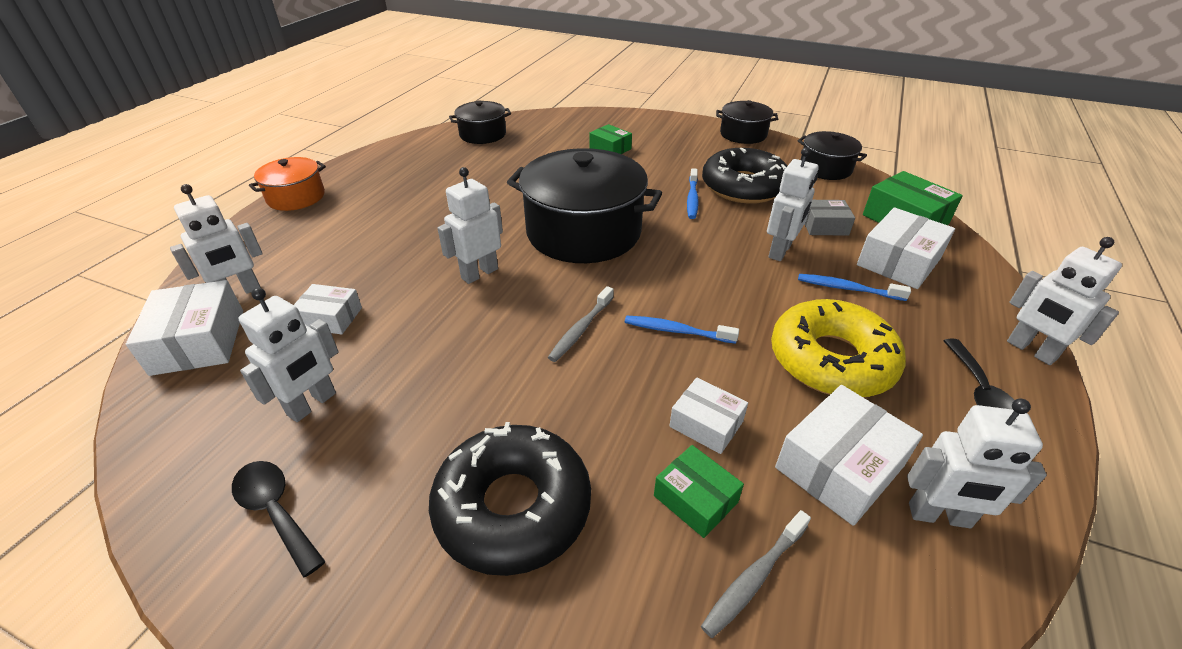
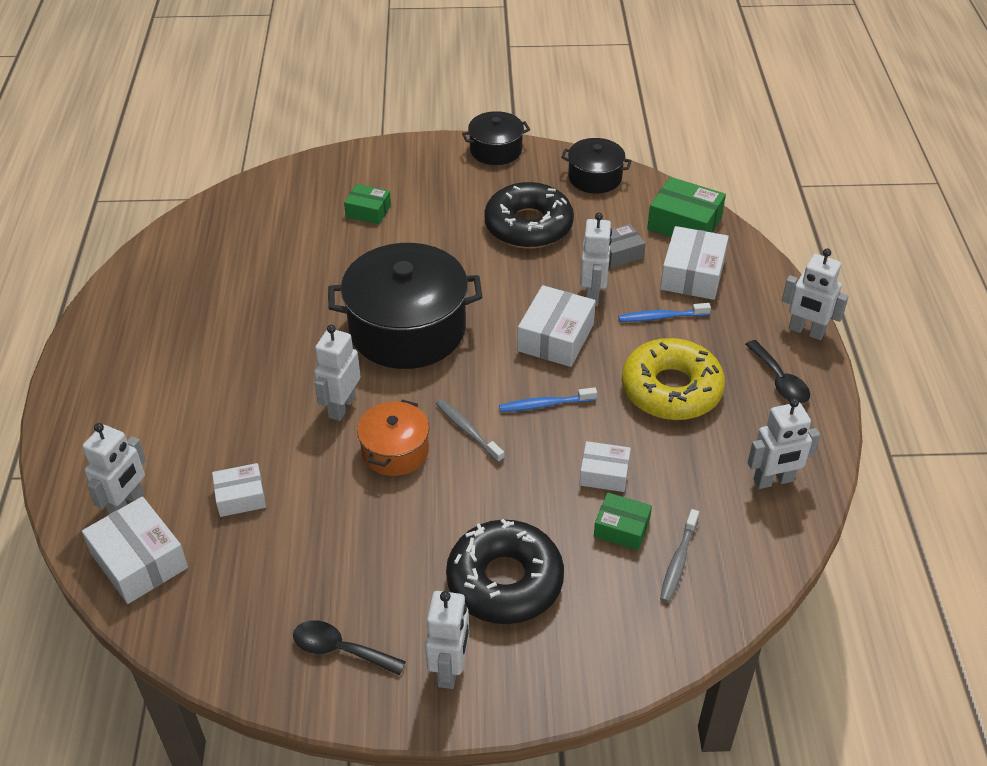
camera: 25 degrees left, 5 degrees up
white robot [238,288,338,422] -> white robot moved to [425,591,469,689]
orange pot [249,157,326,211] -> orange pot moved to [357,399,429,476]
black pot [449,101,511,144] -> none
grey toothbrush [548,286,614,362] -> grey toothbrush turned 135 degrees clockwise [435,399,504,463]
blue toothbrush [687,168,699,219] -> none
white box [775,385,923,526] -> white box moved to [517,285,596,367]

